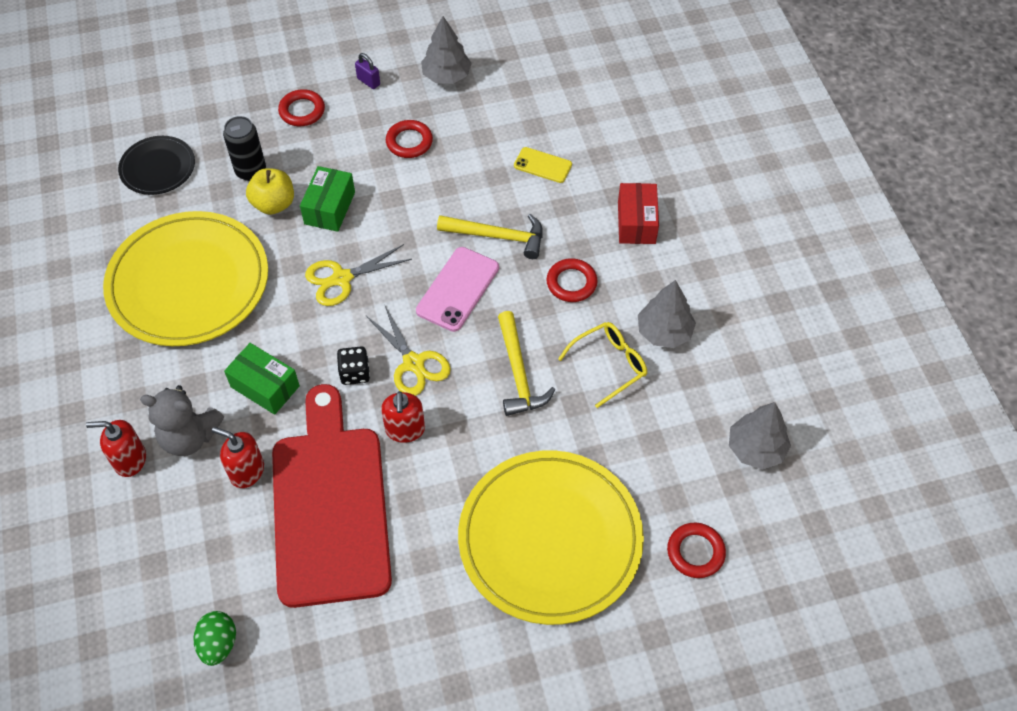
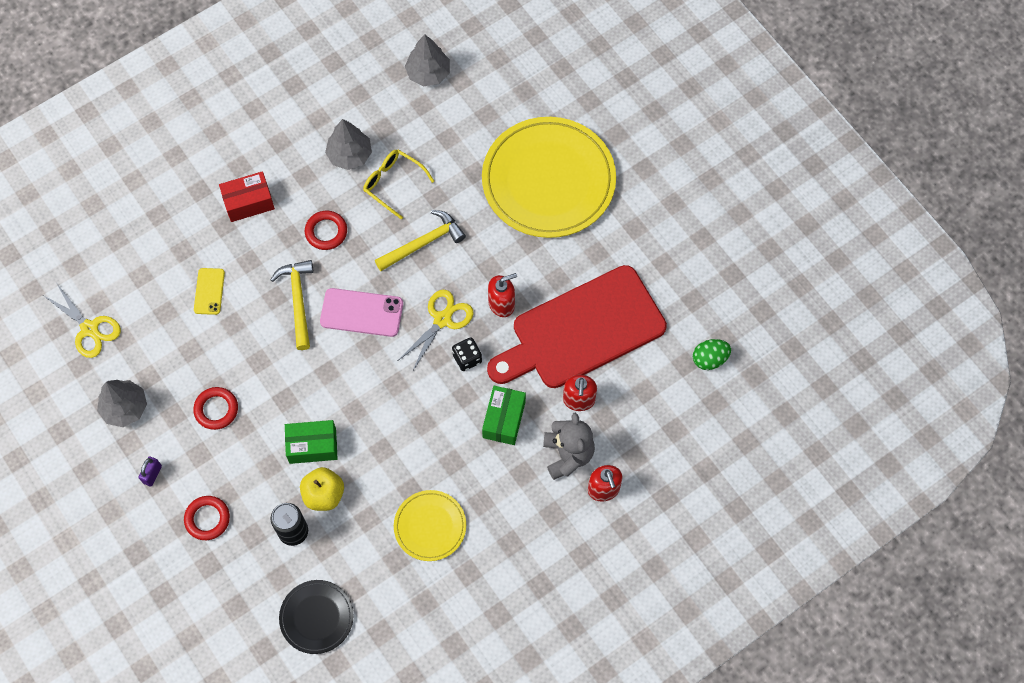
camera: 110 degrees left, 10 degrees up
yellow plate [103,211,268,346] -> yellow plate [394,490,466,561], size x0.50
yellow scissors [305,244,412,306] -> yellow scissors moved to [43,284,121,358]
red ring [667,523,726,578] -> none

